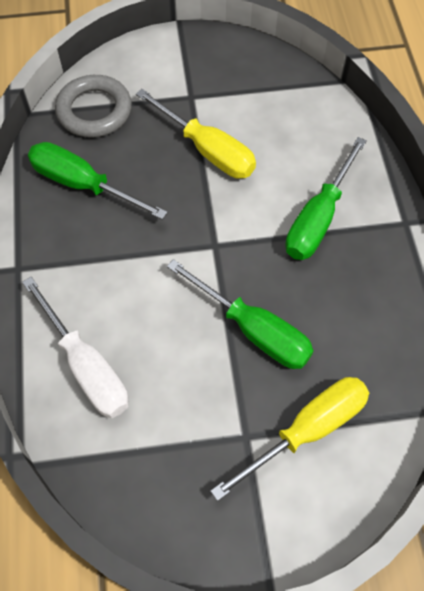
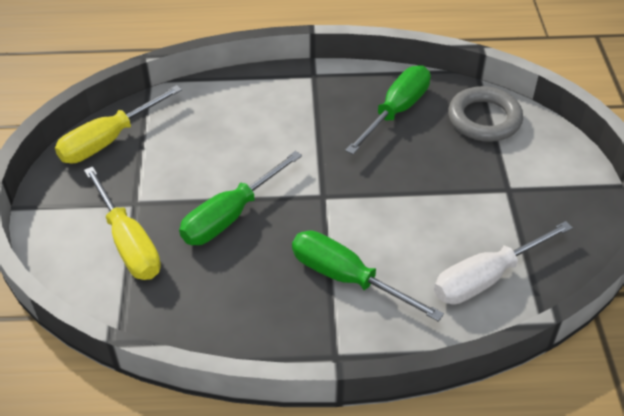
camera: 95 degrees right, 15 degrees down
white screwdriver [22,277,129,418] -> white screwdriver moved to [434,221,573,305]
yellow screwdriver [136,89,256,179] -> yellow screwdriver moved to [55,85,182,163]

